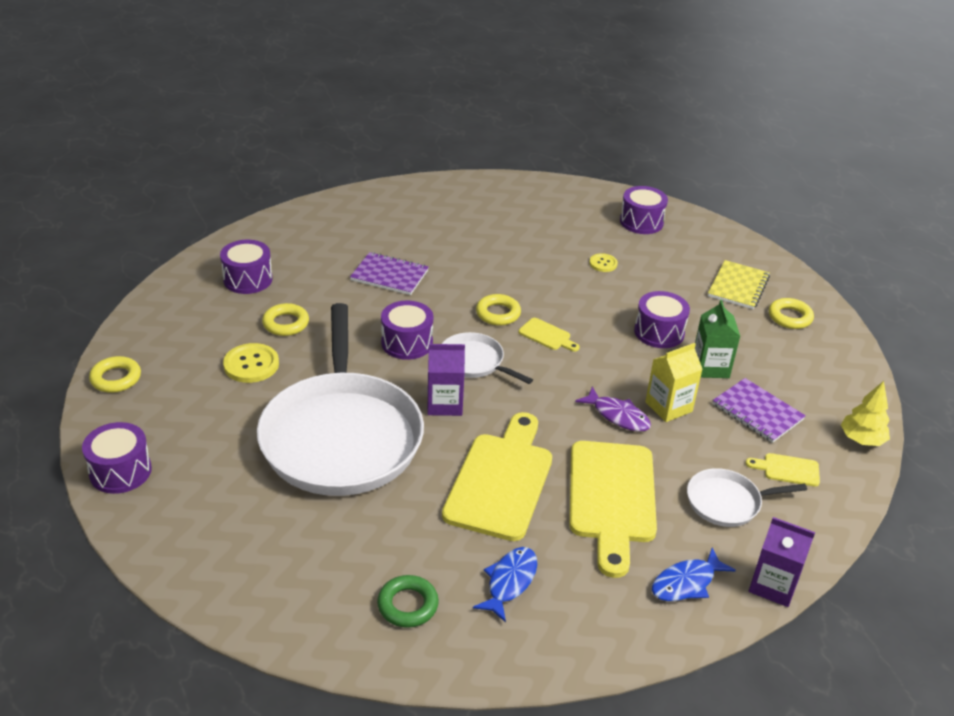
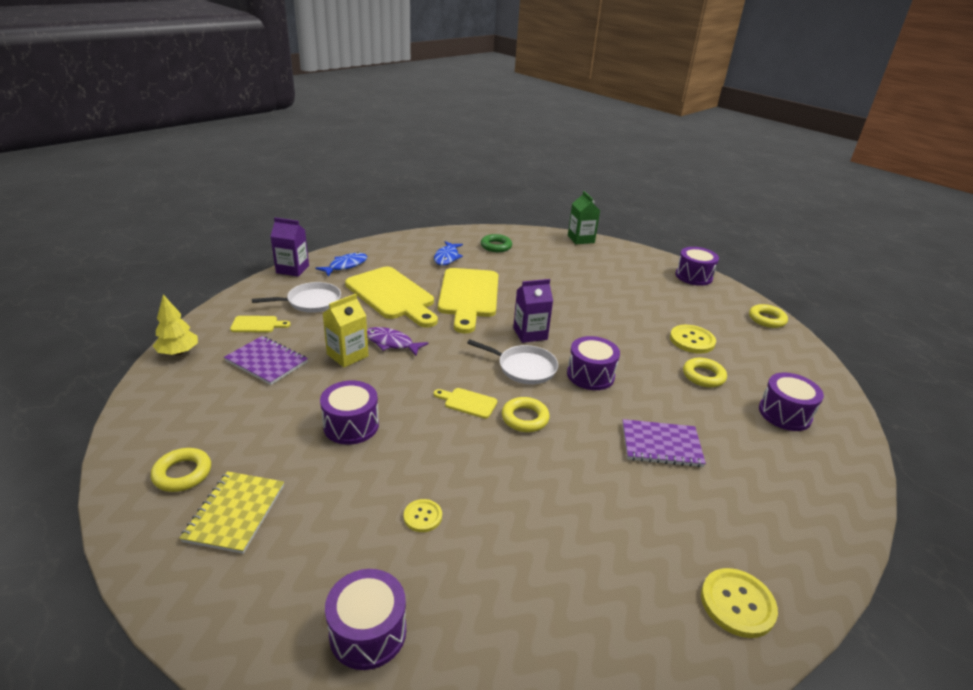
camera: 165 degrees right, 5 degrees down
white pan [257,303,424,496] -> none
yellow cutting board [570,441,657,578] -> yellow cutting board turned 150 degrees clockwise [345,267,438,328]
green carton [695,300,740,378] -> green carton moved to [568,191,600,244]
none -> yellow button [701,568,778,638]

